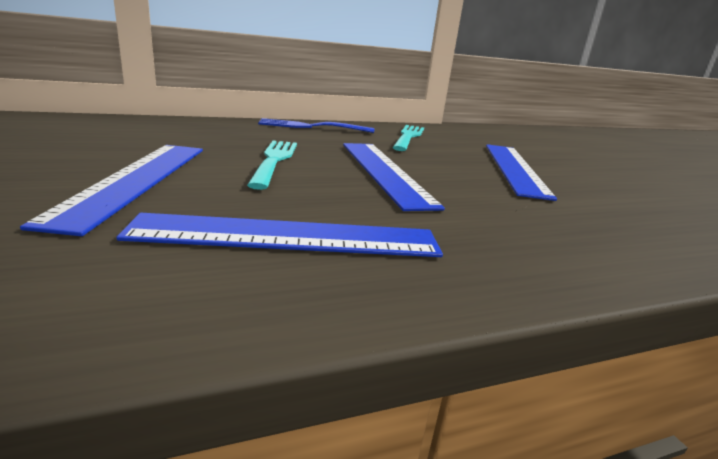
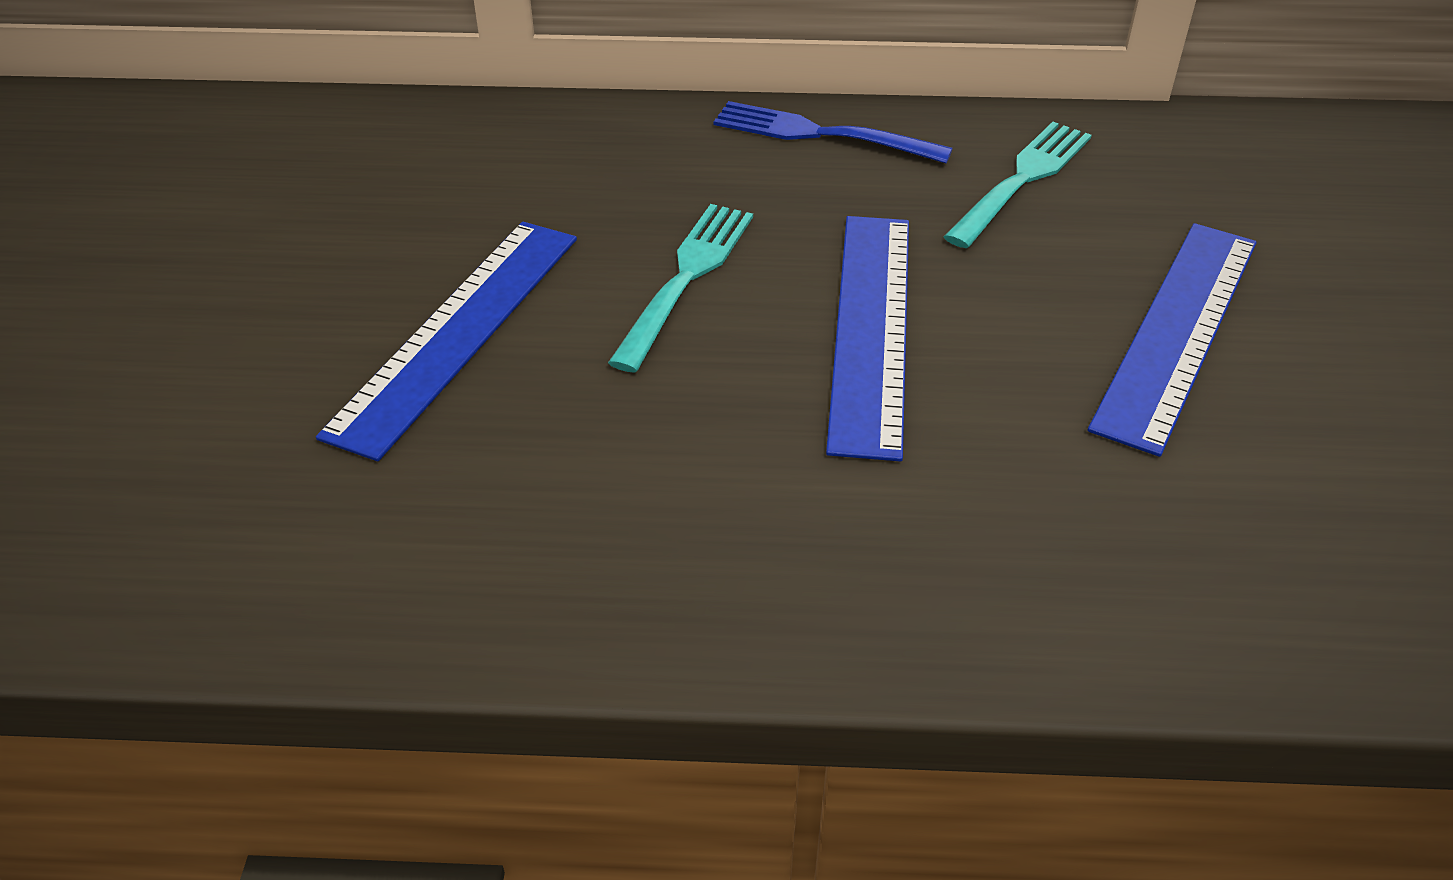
camera: 25 degrees right, 20 degrees up
blue ruler [116,213,443,257] -> none

